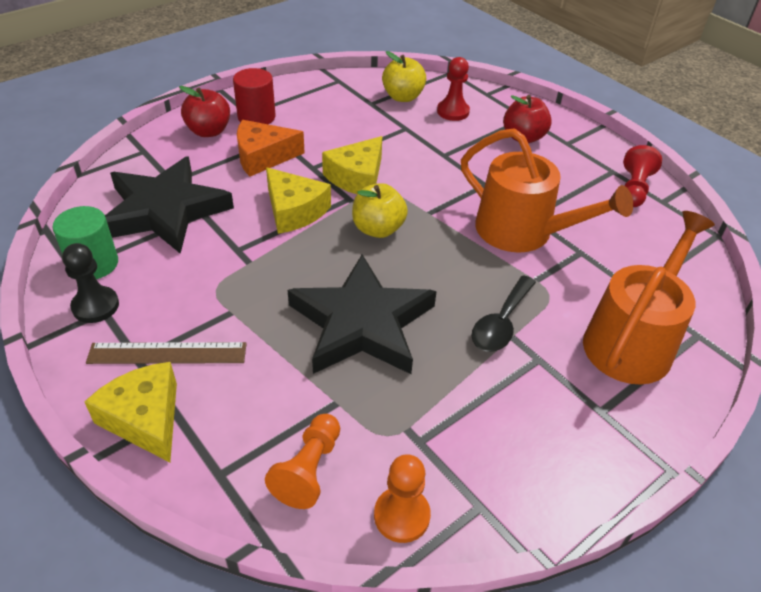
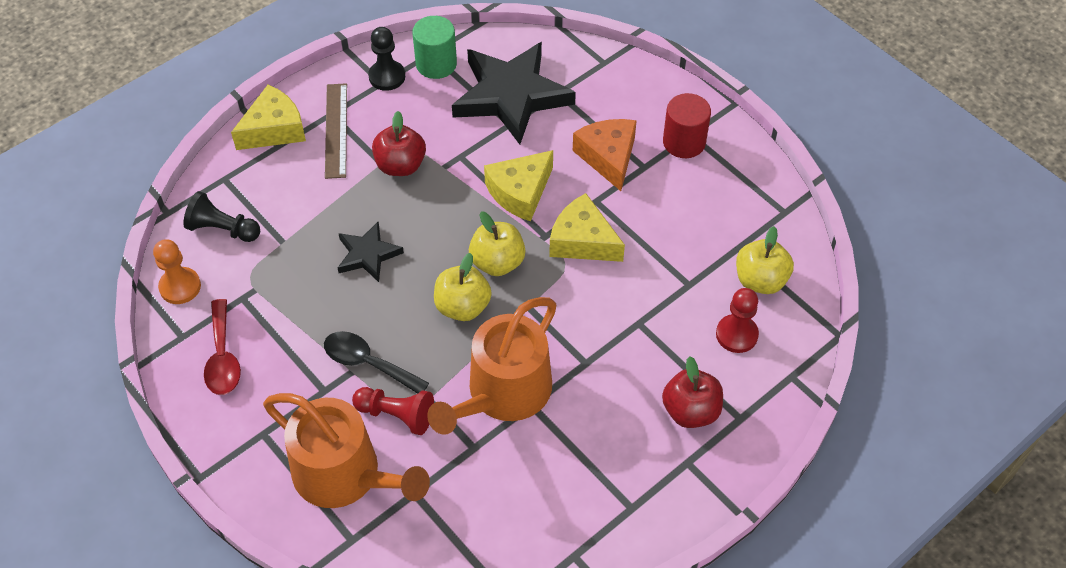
camera: 90 degrees right, 10 degrees up
red apple [179,86,230,137] -> red apple moved to [372,111,426,176]
orange pawn [265,414,340,509] -> black pawn [183,191,260,242]
black star [288,254,437,374] -> black star [338,222,404,282], size x0.51
red pawn [623,145,662,207] -> red pawn moved to [352,387,434,435]
none -> red spoon [204,299,241,395]
none -> yellow apple [434,253,492,321]

